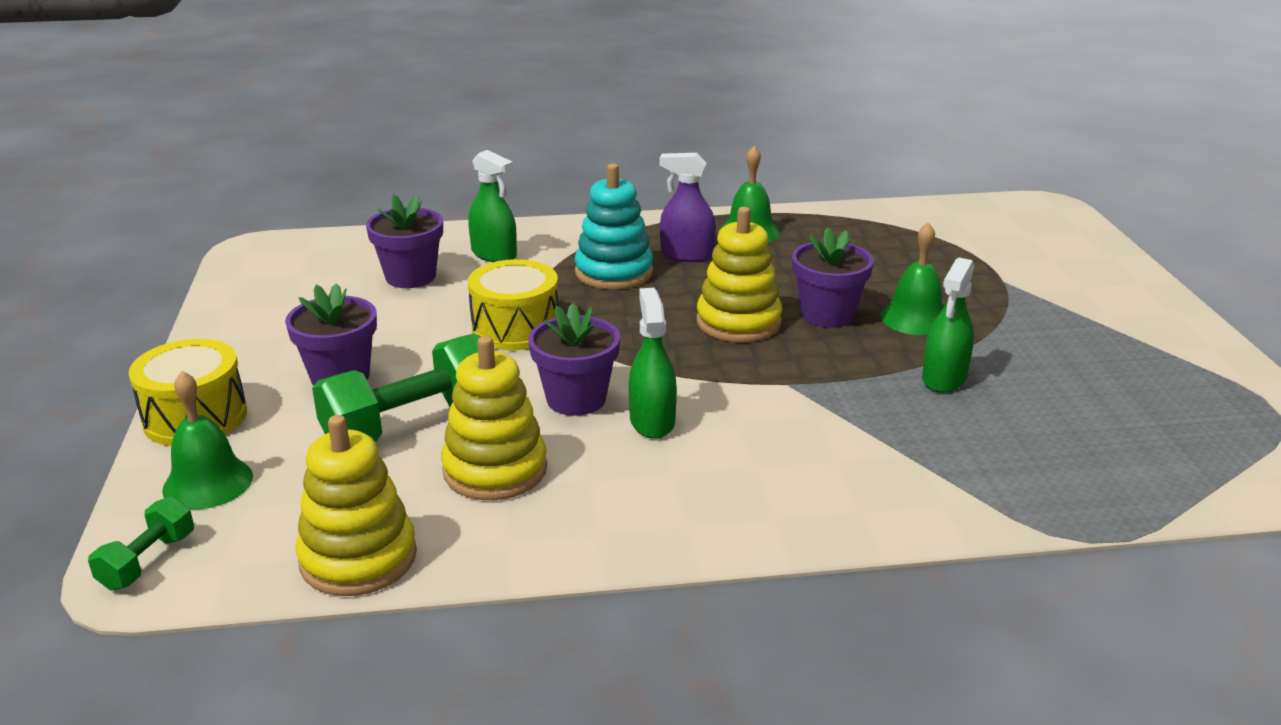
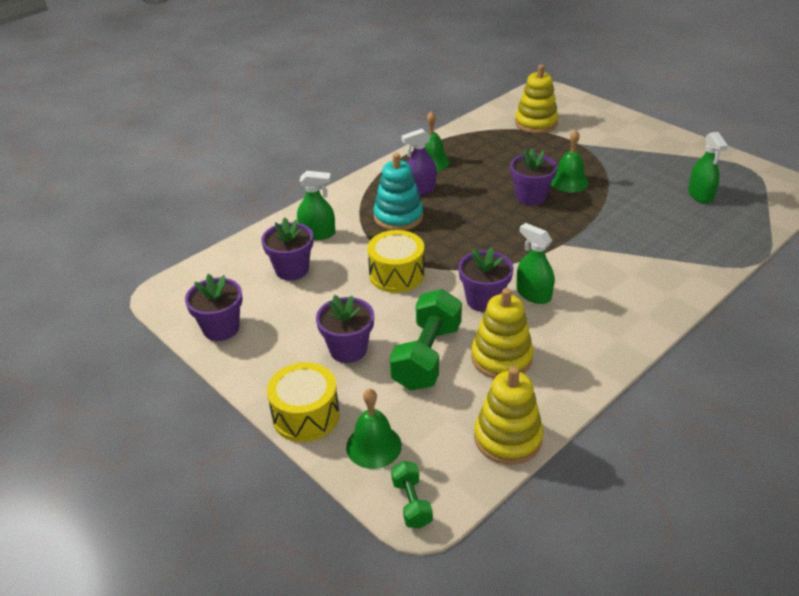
camera: 35 degrees left, 10 degrees up
yellow stacking toy [696,207,782,343] -> yellow stacking toy moved to [515,65,558,134]
green spray bottle [922,257,974,393] -> green spray bottle moved to [688,132,728,203]
none -> purple flower pot [185,274,243,341]

